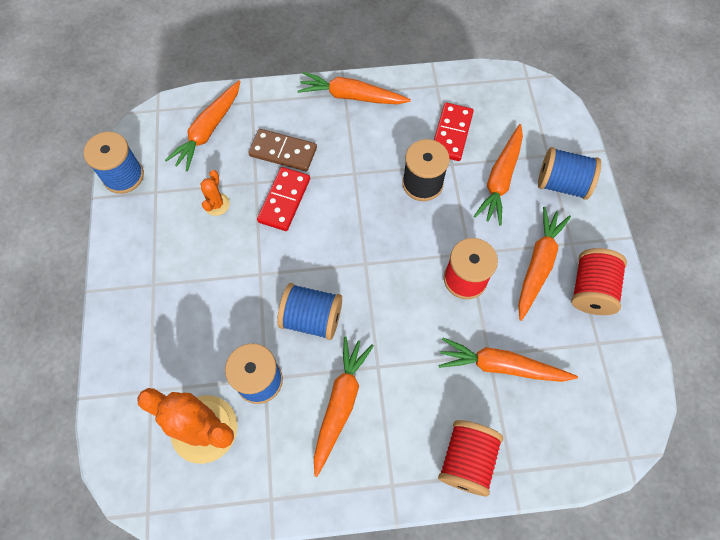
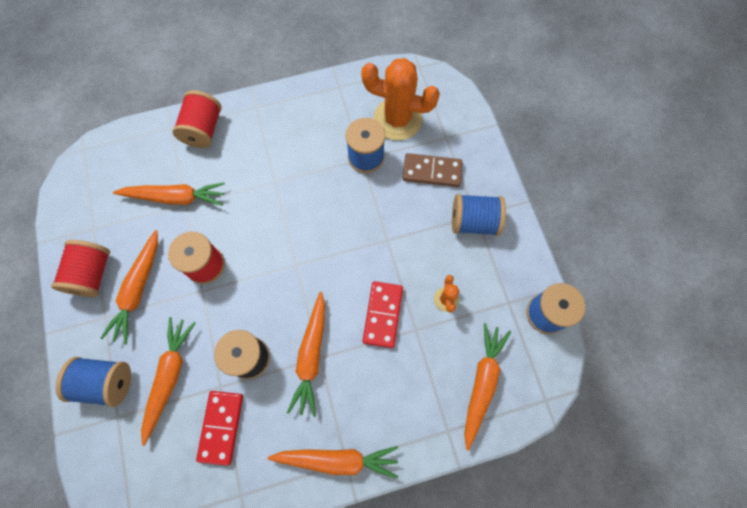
camera: 170 degrees right, 5 degrees up
brown domino [248,129,317,171] -> brown domino moved to [402,153,463,187]
blue spool [277,283,342,340] -> blue spool moved to [452,194,506,236]
orange carrot [314,336,374,477] -> orange carrot moved to [287,292,325,417]

